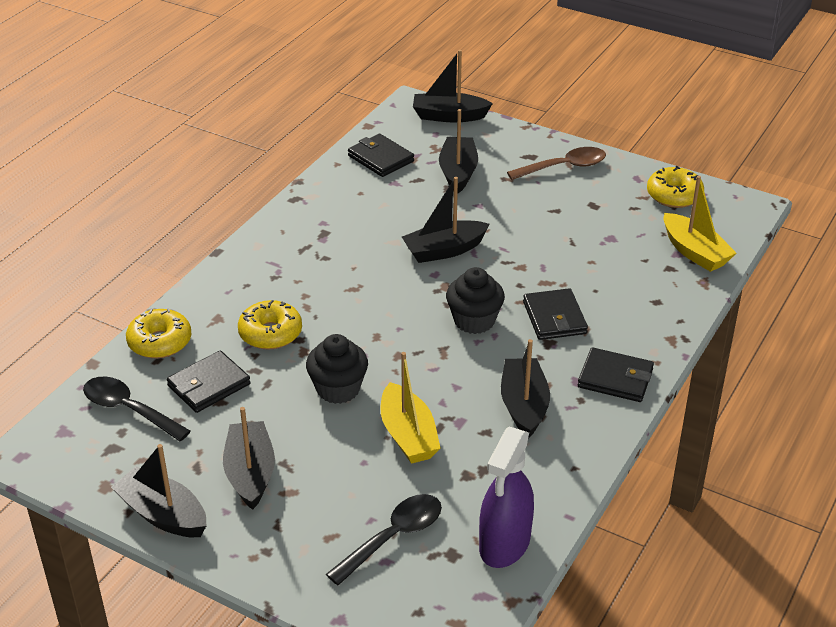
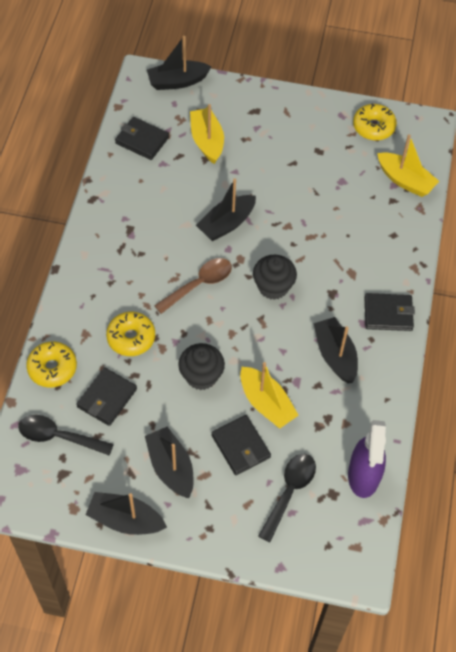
camera: 20 degrees left, 20 degrees up
black boat [439,109,478,193] -> yellow boat [190,104,224,164]
brown spoon [507,147,606,180] -> brown spoon moved to [154,258,232,314]
black wallet [523,288,588,340] -> black wallet moved to [211,415,271,475]

